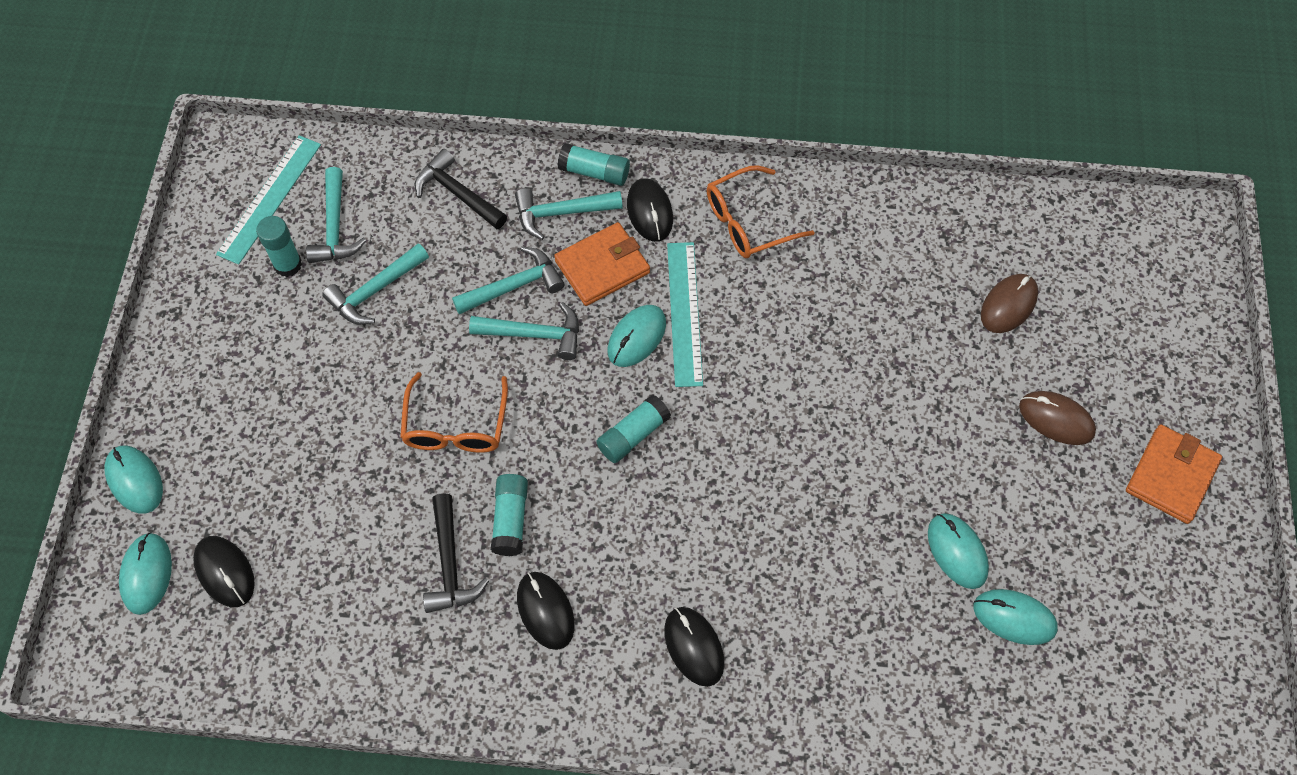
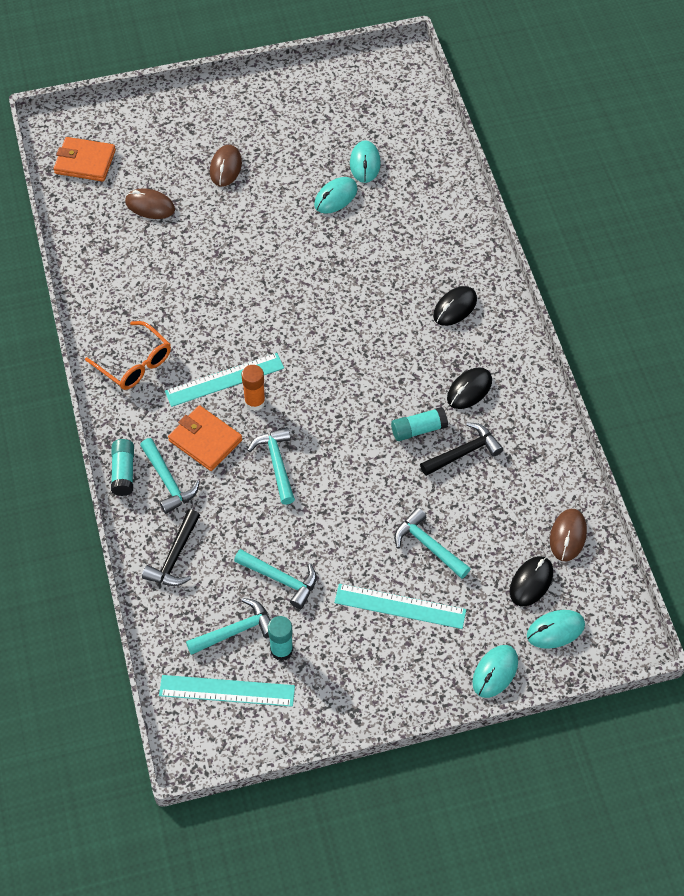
camera: 110 degrees left, 5 degrees down
orange glasses [400,372,508,453] -> none
turquoise hammer [452,246,564,314] -> turquoise hammer moved to [394,508,471,579]
turquoise glue stick [596,395,671,463] -> none
turquoise mouse [608,305,666,367] -> orange glue stick [242,365,266,411]
black mouse [627,178,673,242] -> none
orange wallet [1126,424,1222,524] -> orange wallet moved to [54,137,116,182]
none -> turquoise ruler [334,584,466,629]
none -> brown mouse [550,509,587,561]

